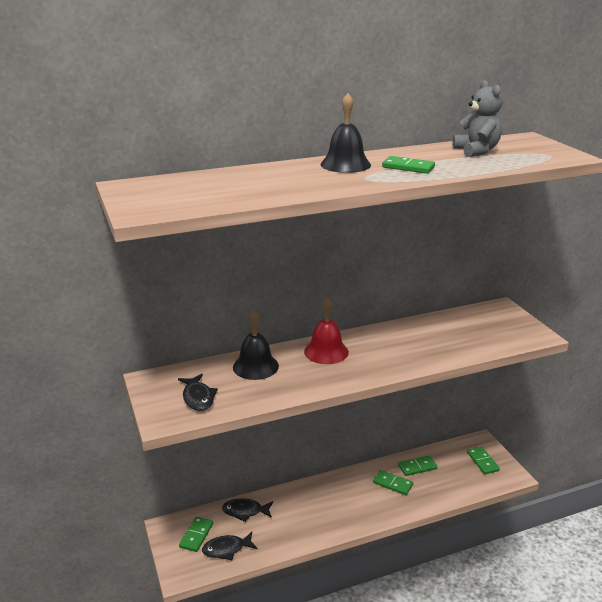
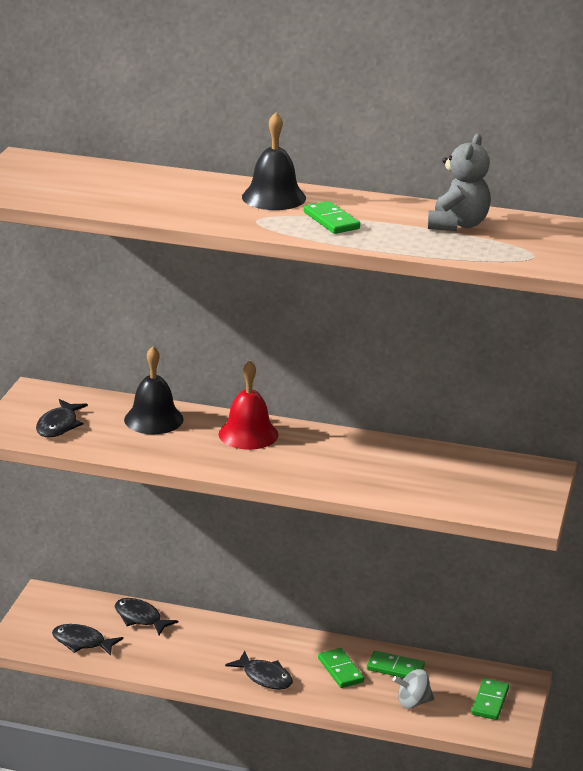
camera: 35 degrees right, 0 degrees up
green domino [179,516,213,552] -> none
none -> black fish [225,651,293,690]
none -> grey spinning top [393,669,434,709]

